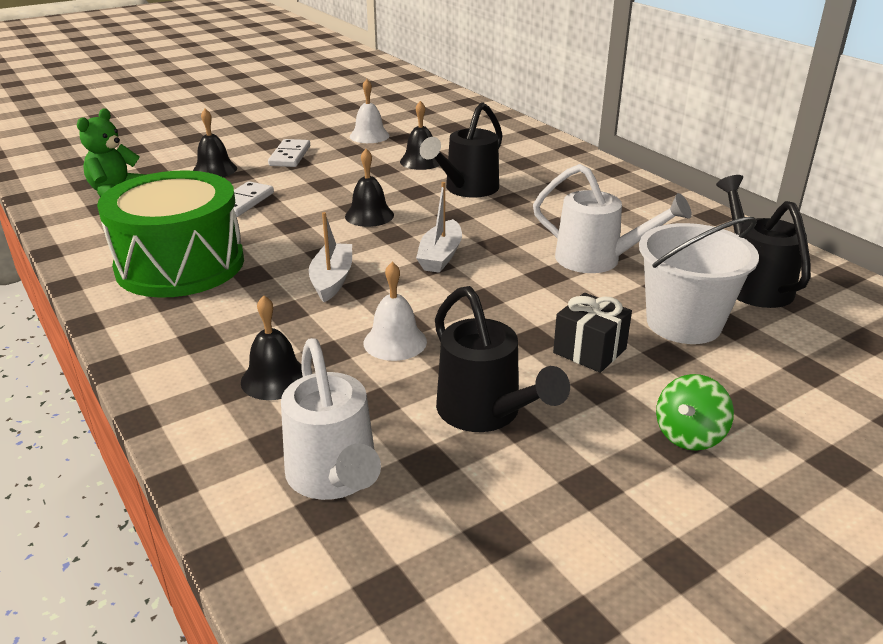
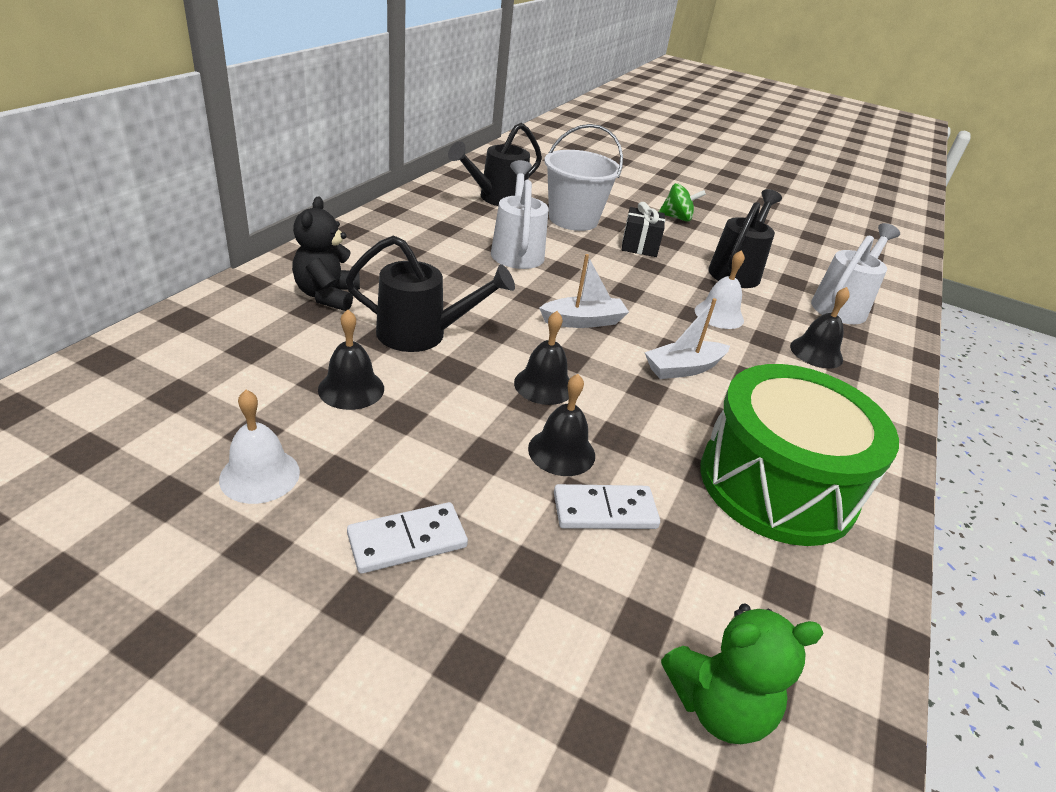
camera: 125 degrees left, 5 degrees up
black bell [193,109,237,177] -> black bell moved to [528,374,595,476]
none -> black teddy bear [292,197,360,311]

